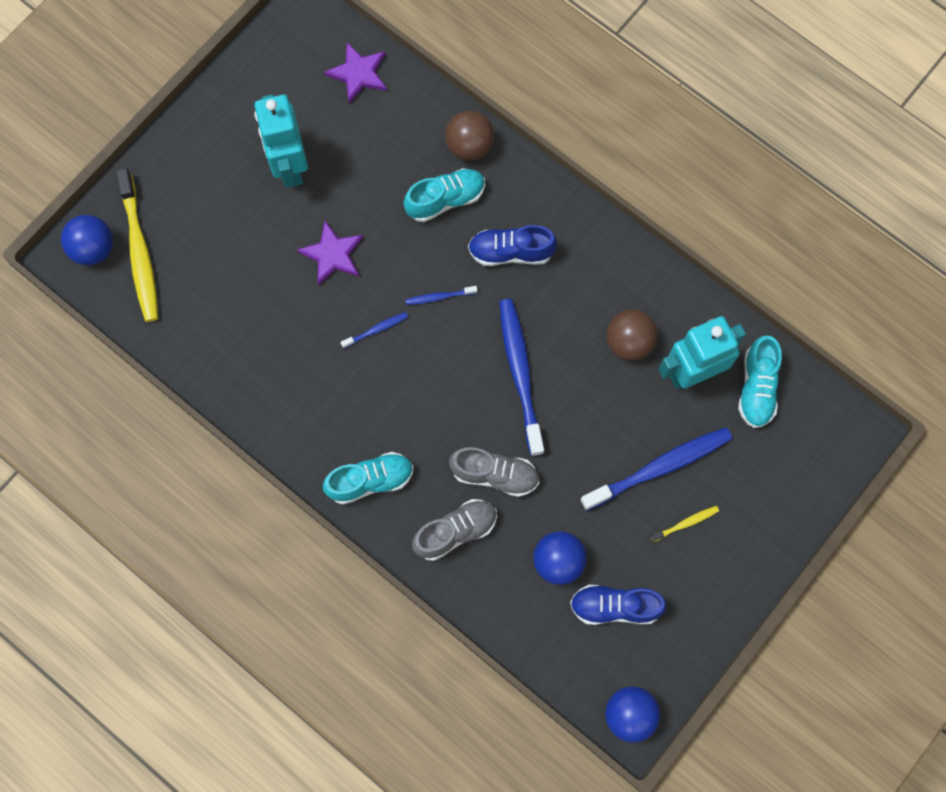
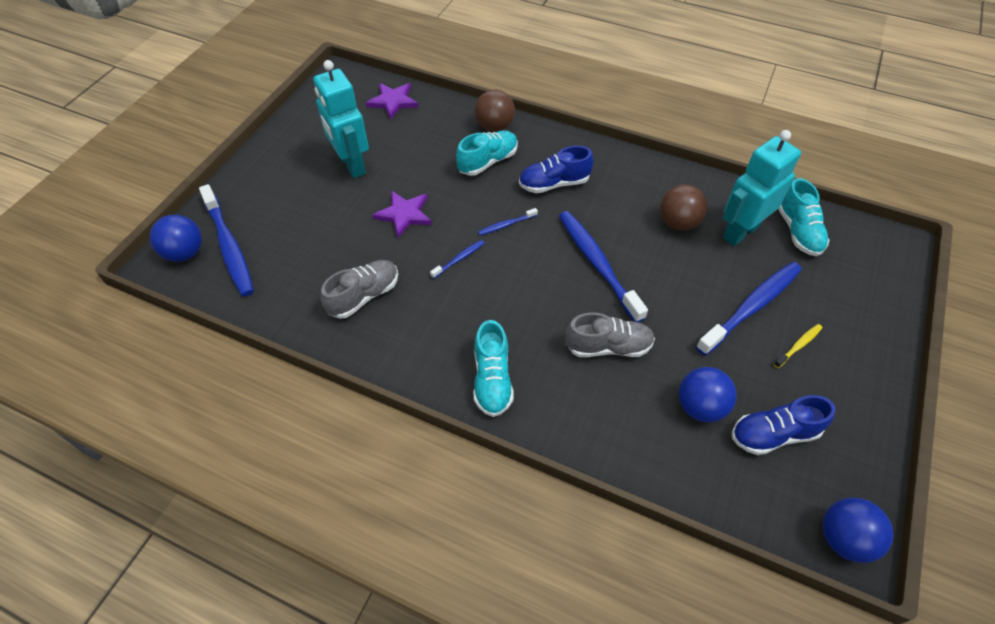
camera: 15 degrees left, 20 degrees down
yellow toothbrush [116,168,158,322] -> blue toothbrush [199,184,254,296]
turquoise shoe [323,452,414,505] -> turquoise shoe turned 120 degrees clockwise [474,320,514,417]
grey shoe [412,499,497,561] -> grey shoe moved to [321,260,398,319]

